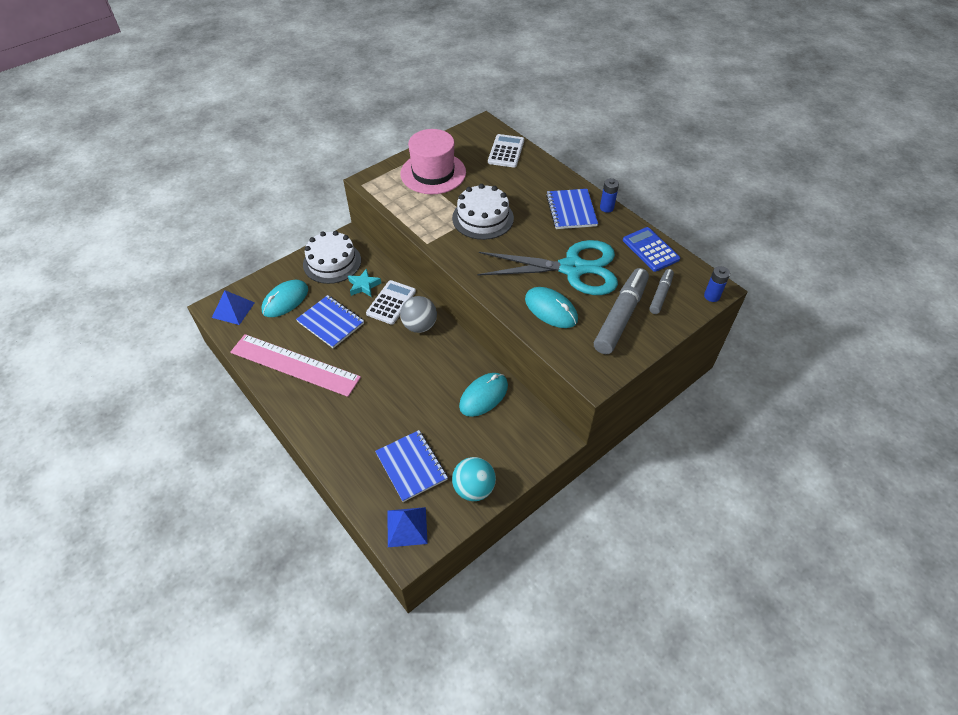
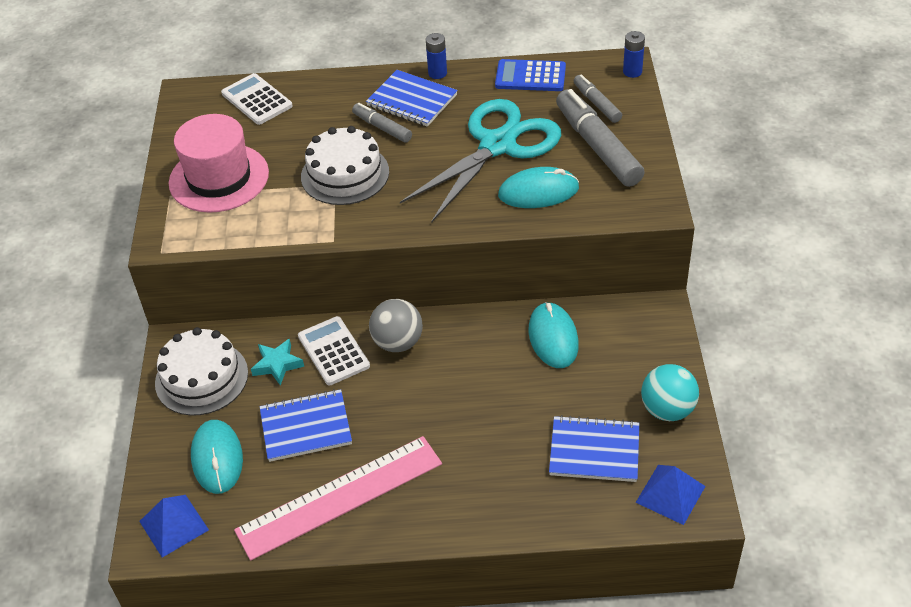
camera: 50 degrees left, 5 degrees down
none -> grey marker [352,103,412,143]

